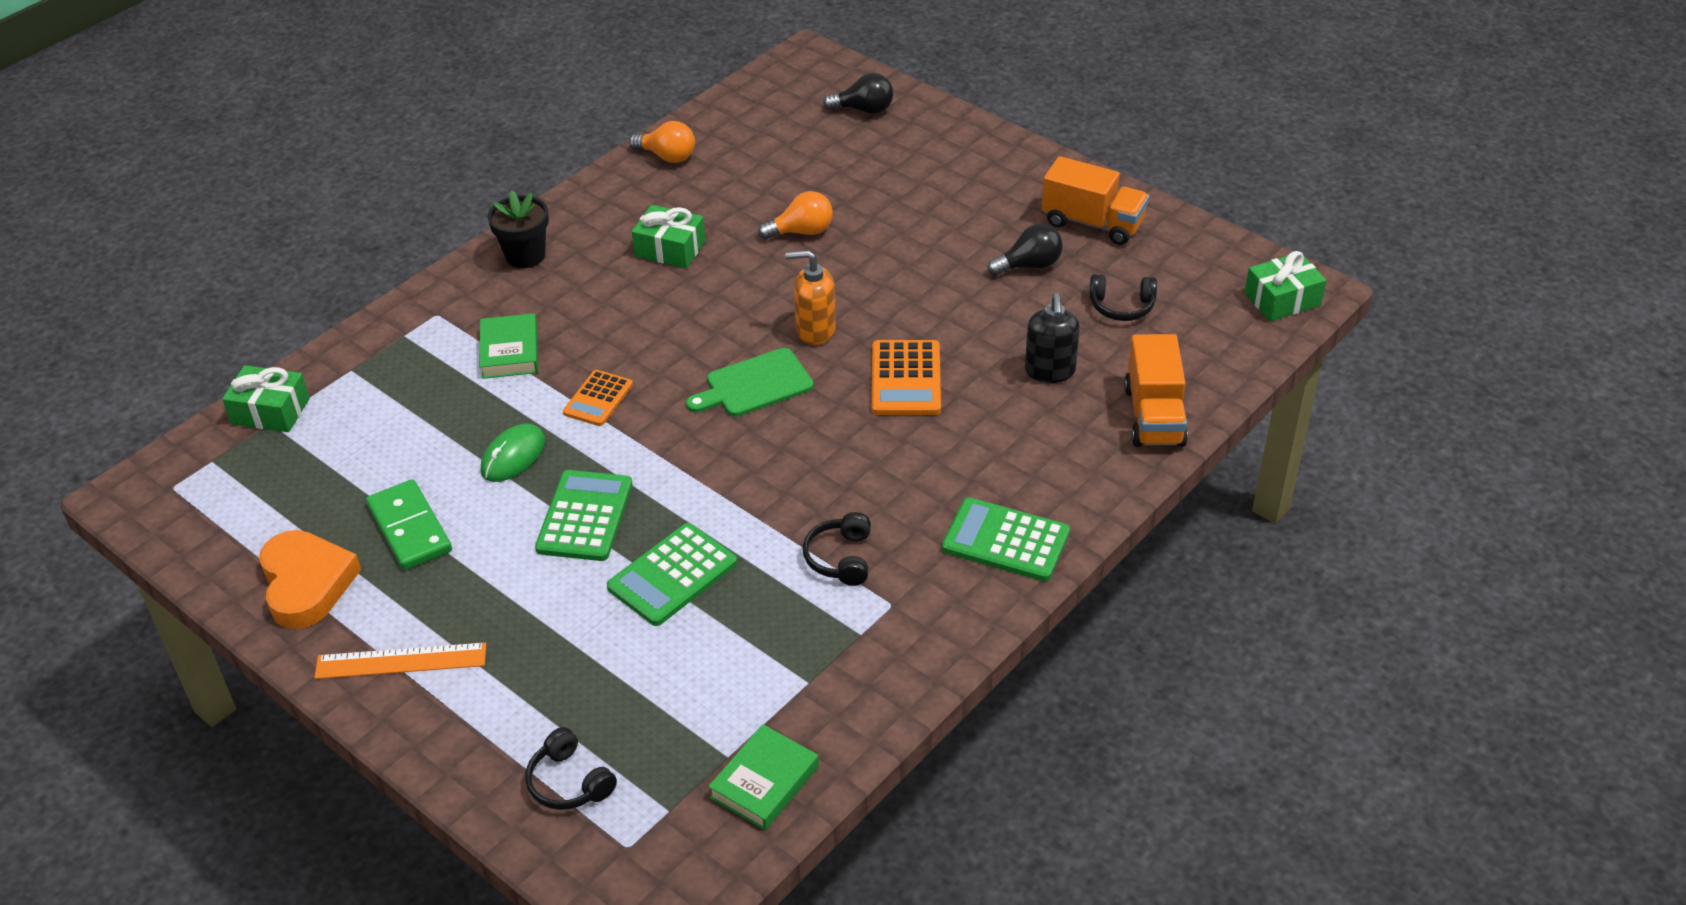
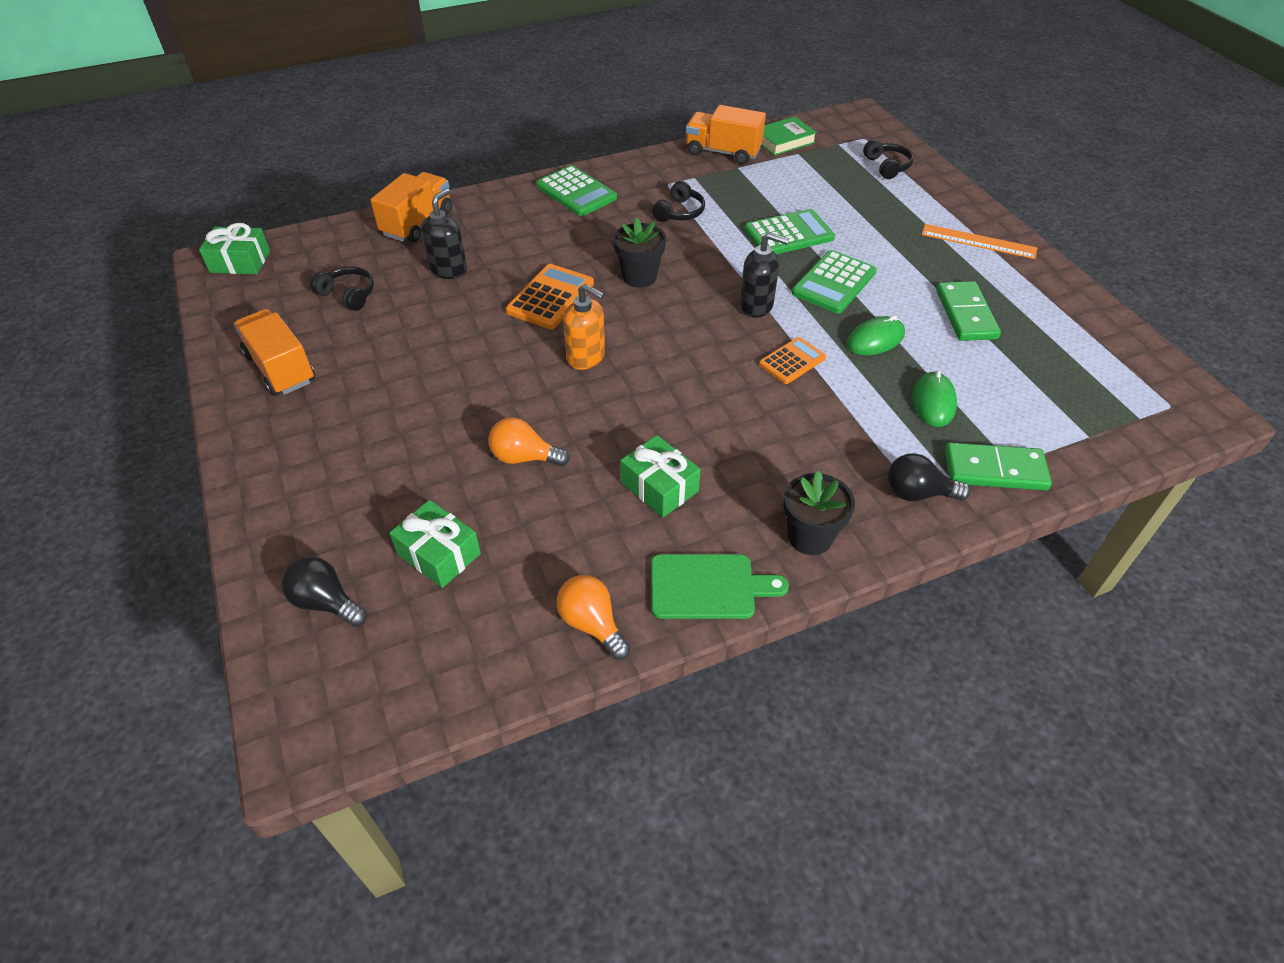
camera: 155 degrees left, 5 degrees up
green gift [222,365,310,432] -> green gift moved to [389,500,481,588]
orange heart [259,530,361,629] -> none
green book [479,313,538,379] -> none
green cutting board [686,348,814,417] -> green cutting board moved to [651,554,789,619]
black light bulb [987,224,1063,276] -> black light bulb moved to [887,453,970,501]
none -> black flower pot [613,218,666,288]
none -> orange truck [686,105,766,164]
none -> black soap dispenser [740,232,789,317]
none -> green mouse [913,370,957,427]
none -> green domino [945,442,1052,490]

